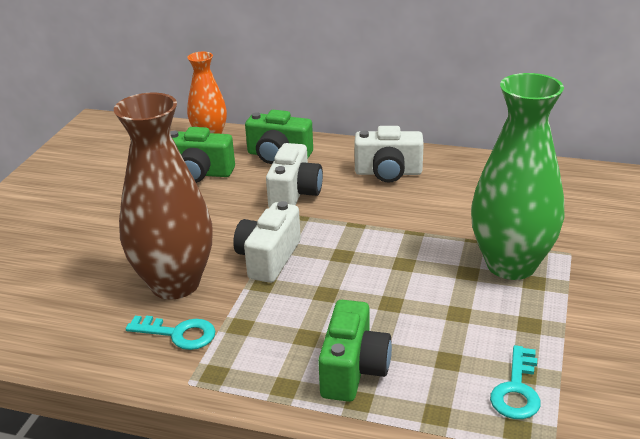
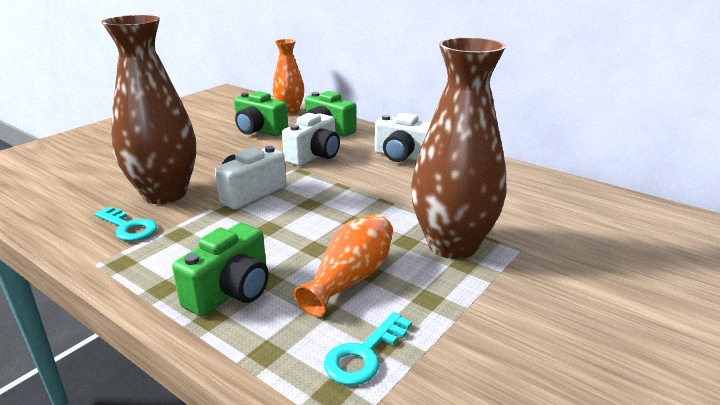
camera: 20 degrees right, 5 degrees down
green vase [471,73,564,280] -> brown vase [411,37,506,259]
none -> orange vase [294,214,393,317]

